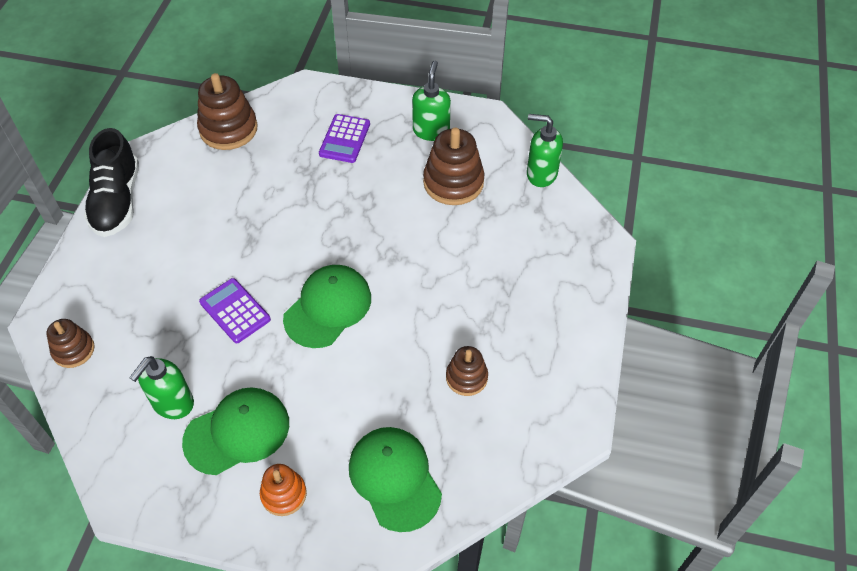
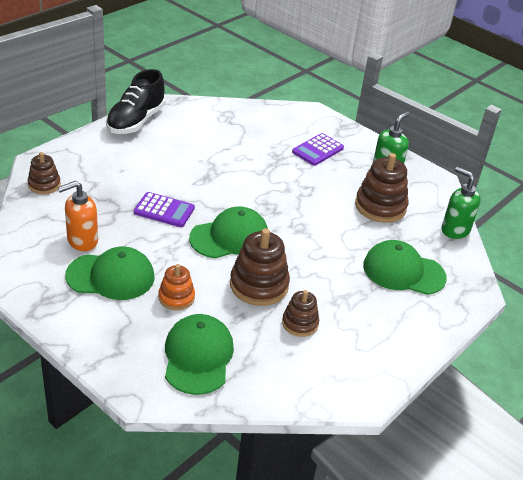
camera: 25 degrees right, 15 degrees down
green soap dispenser [129,356,194,419] -> orange soap dispenser [58,181,98,251]
brown stacking toy [197,73,257,150] -> brown stacking toy moved to [230,228,290,306]
purple calculator [199,278,271,343] -> purple calculator turned 120 degrees clockwise [134,192,195,227]
orange stacking toy [260,464,307,516] -> orange stacking toy moved to [158,264,195,311]
none -> green cap [363,240,447,295]

